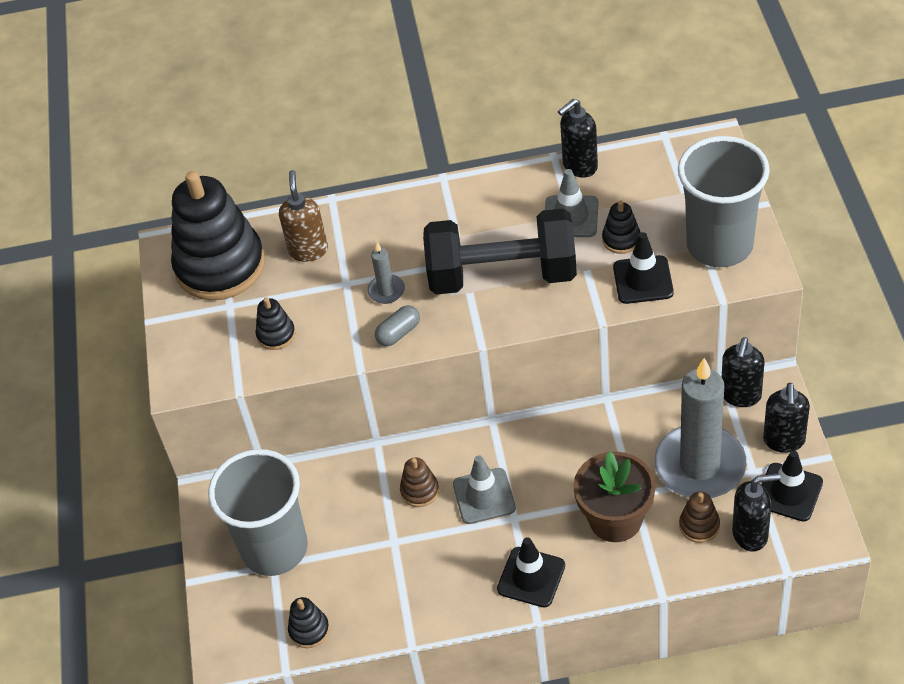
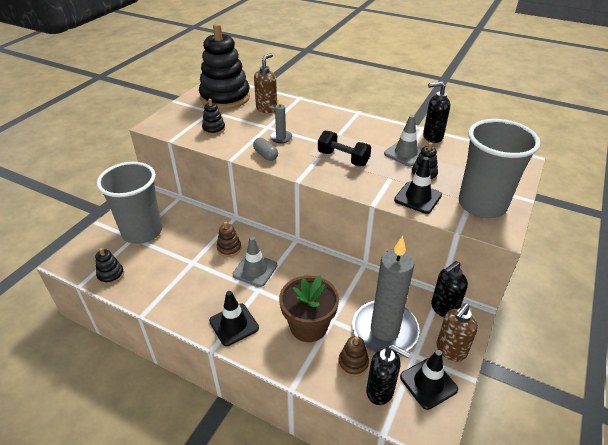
camera: 30 degrees right, 10 degrees down
grey capsule [375,305,420,346] -> grey capsule turned 60 degrees clockwise [253,138,278,161]
black dumbbell [423,209,577,295] -> black dumbbell [318,131,371,166], size x0.54
black soap dispenser [763,383,810,453] -> brown soap dispenser [437,303,478,361]

